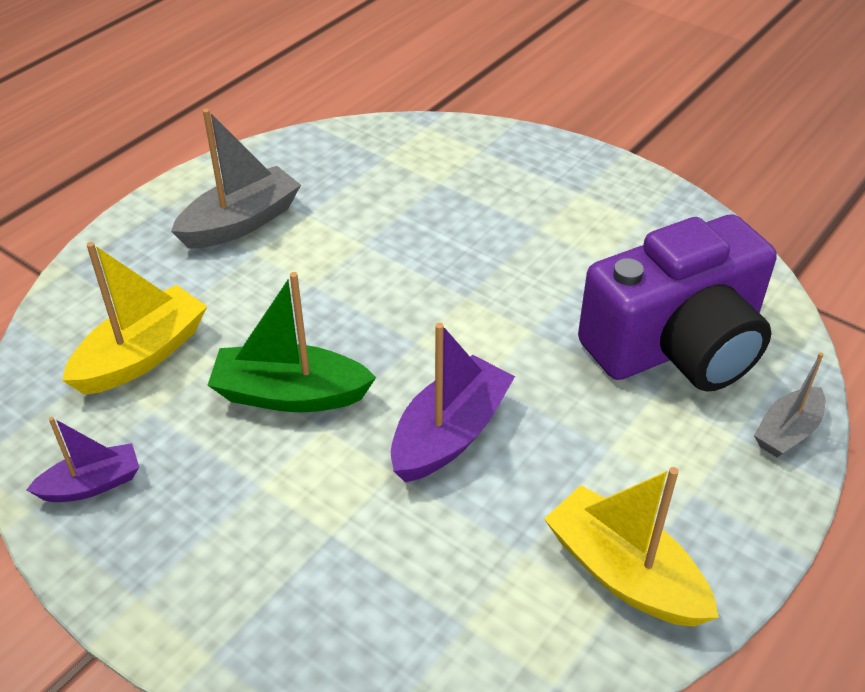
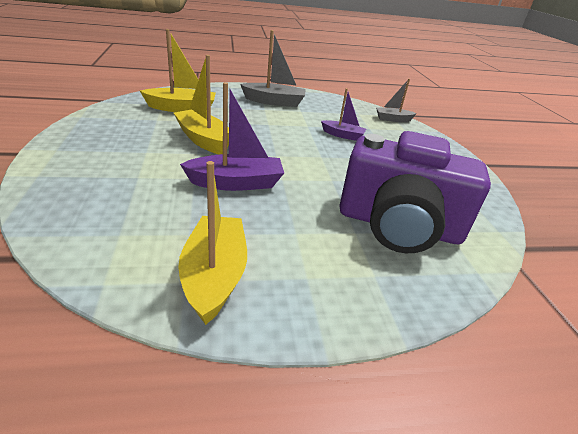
camera: 40 degrees right, 10 degrees down
purple boat [27,417,139,502] -> purple boat moved to [321,88,366,141]
green boat [208,272,376,412] -> yellow boat [174,55,229,154]
grey boat [754,353,825,457] -> grey boat moved to [376,79,417,122]

